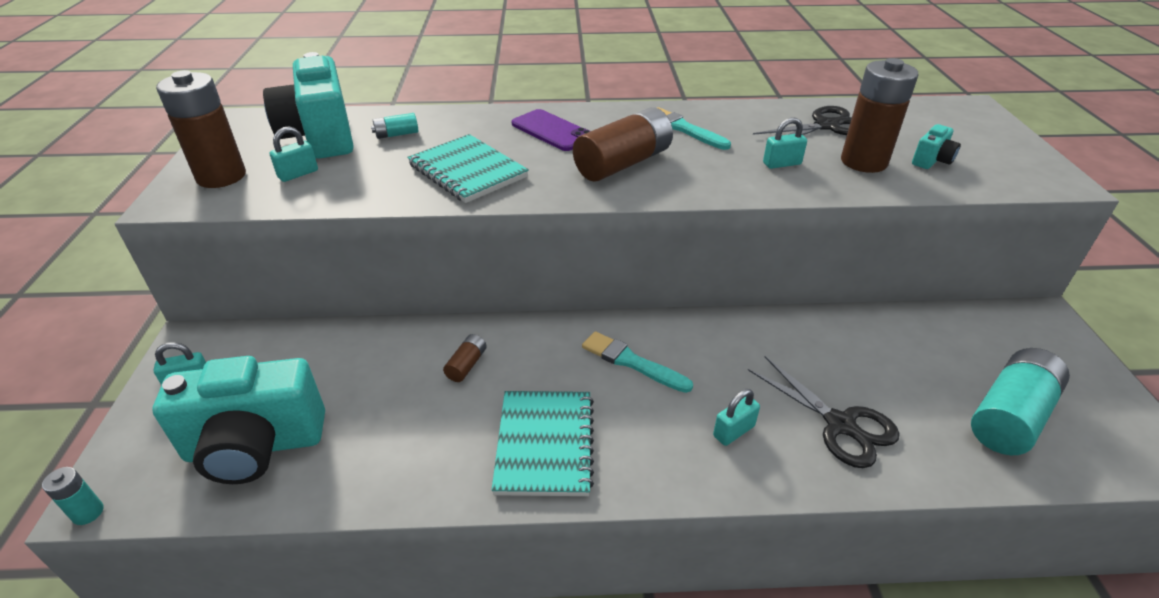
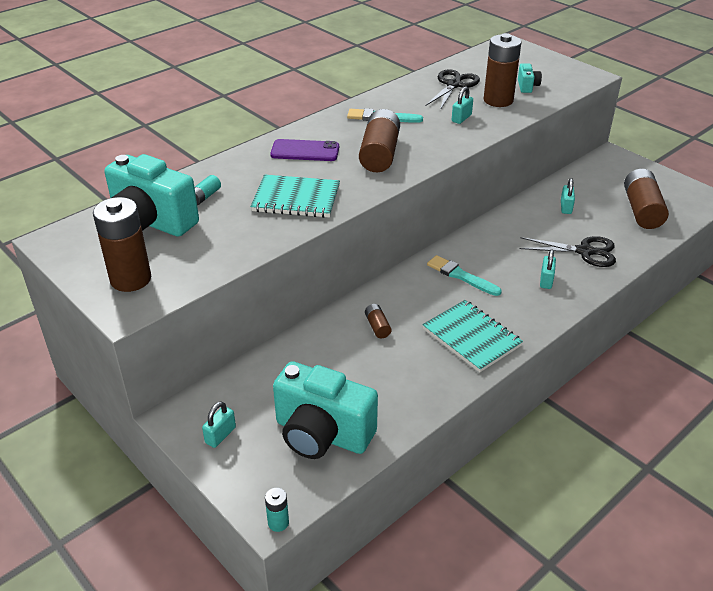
camera: 40 degrees left, 0 degrees up
turquoise camera [153,356,325,484] -> turquoise camera turned 75 degrees clockwise [273,361,378,459]
turquoise padlock [270,126,318,182] -> turquoise padlock moved to [561,178,575,214]
turquoise brush [582,331,693,393] -> turquoise brush turned 45 degrees clockwise [427,255,502,296]
turquoise battery [971,348,1070,455] -> brown battery [624,169,669,229]

